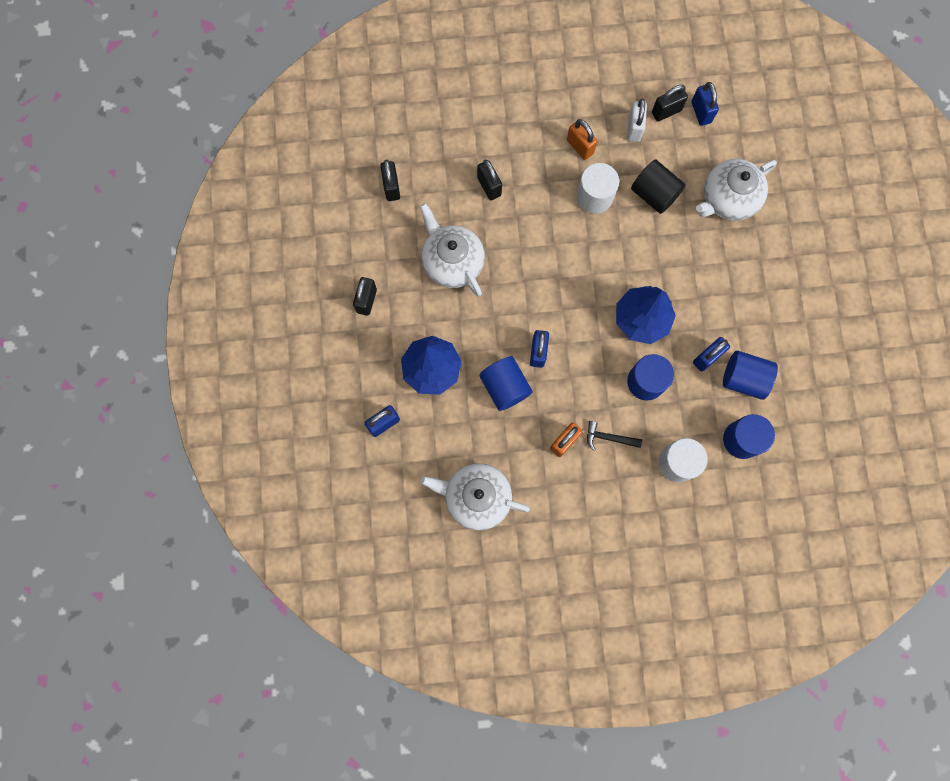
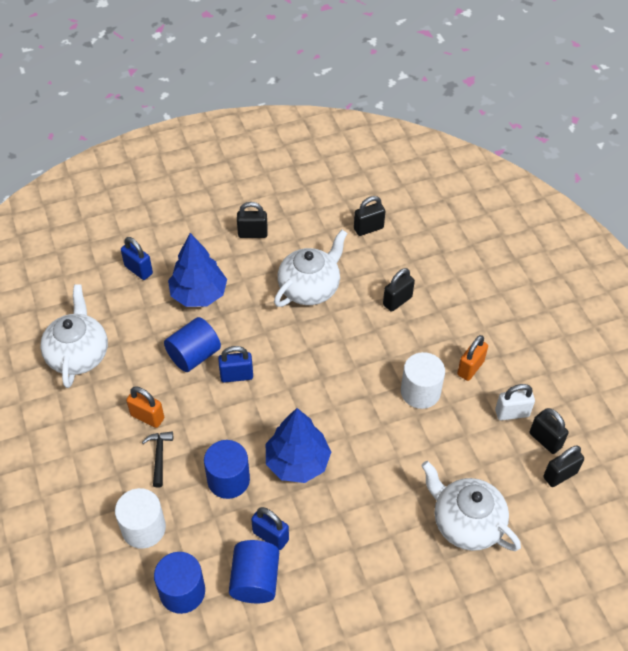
camera: 75 degrees right, 25 degrees down
black cylinder [631,159,686,214] -> none
blue padlock [691,82,719,126] -> black padlock [543,445,584,487]

